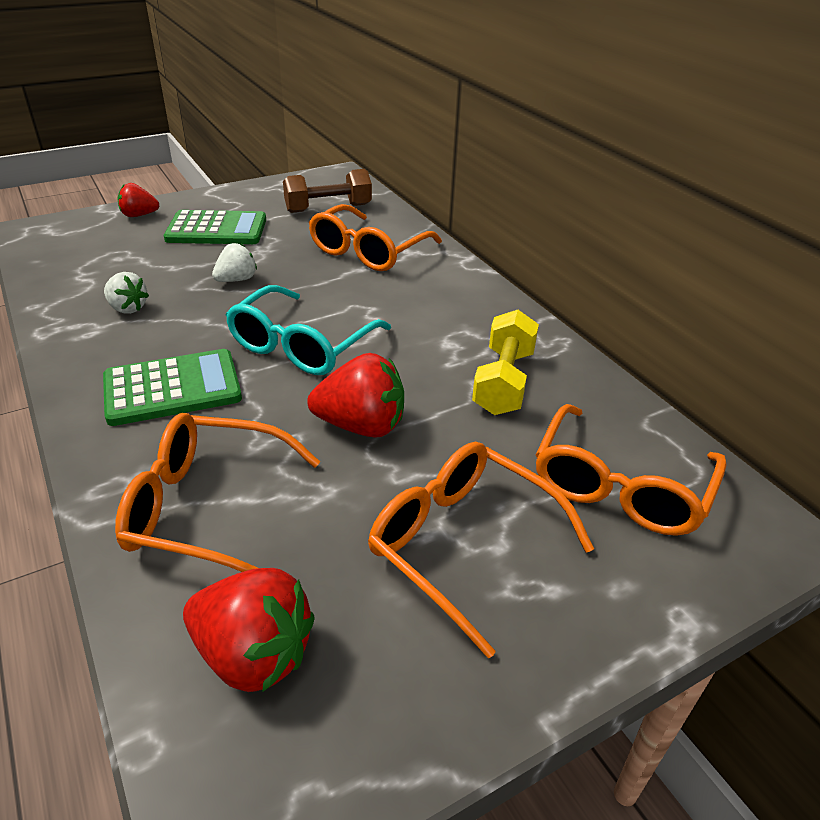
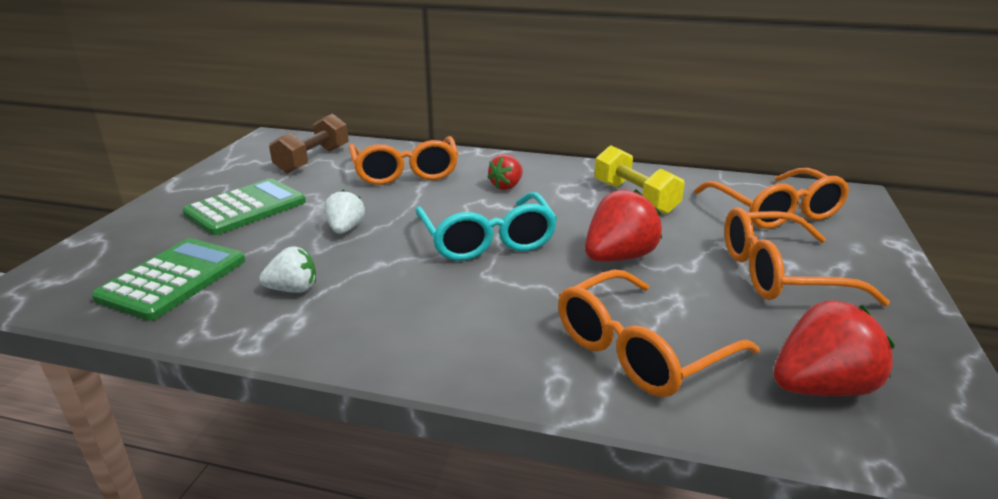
camera: 45 degrees left, 10 degrees down
green calculator [103,349,242,426] -> green calculator moved to [92,238,245,321]
red strawberry [118,183,159,217] -> red strawberry moved to [487,154,523,190]

